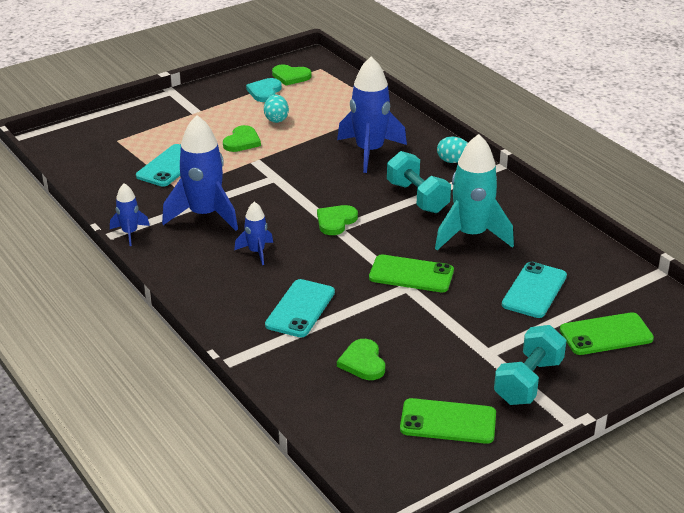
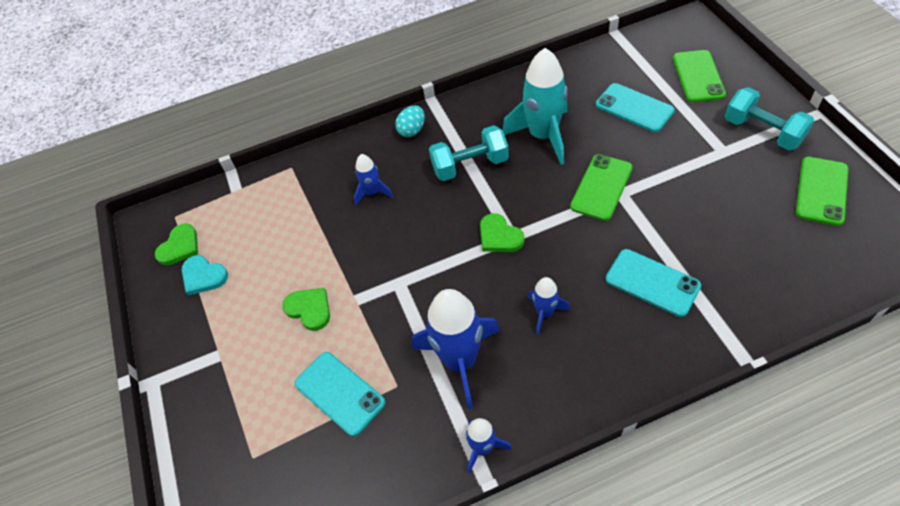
camera: 70 degrees left, 20 degrees up
turquoise egg [264,95,289,123] -> none
blue rocket [337,56,407,173] -> blue rocket [354,154,393,205], size x0.51
green heart [337,339,385,380] -> none

